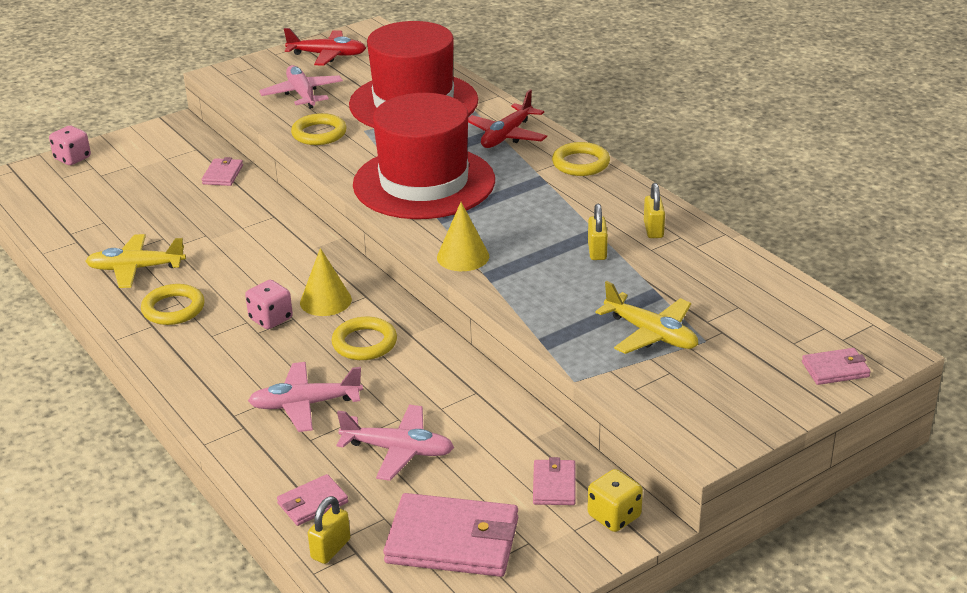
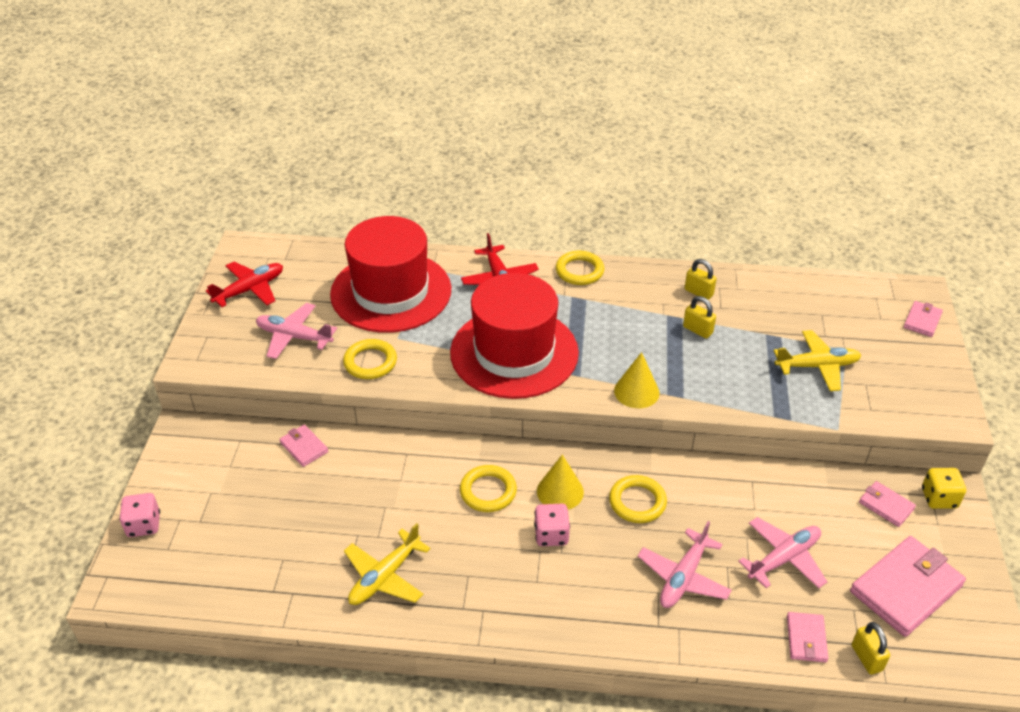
camera: 50 degrees left, 10 degrees up
yellow ring [141,284,205,325] -> yellow ring moved to [460,465,517,512]

